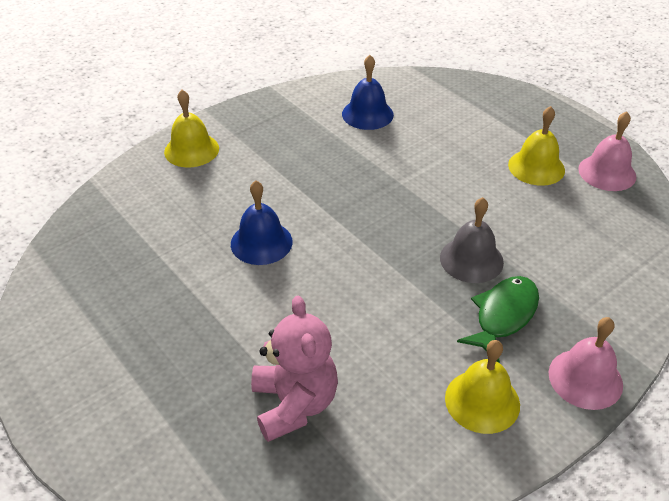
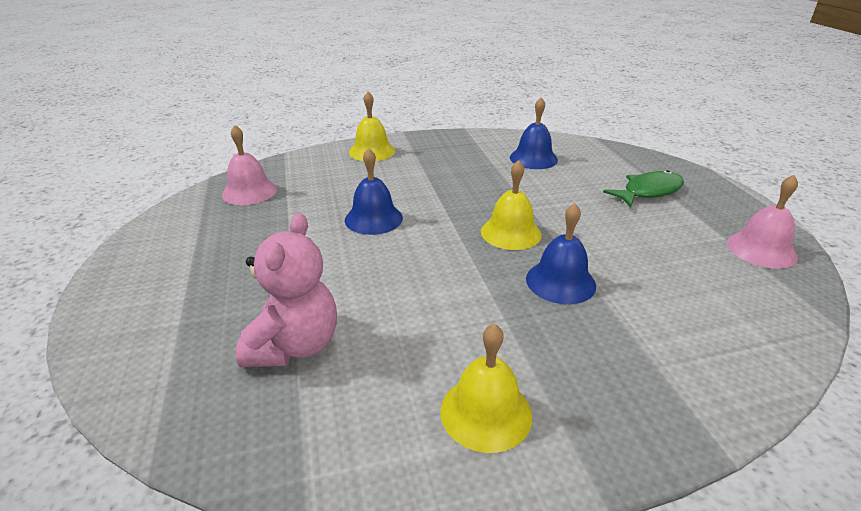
camera: 25 degrees right, 10 degrees down
grey bell [440,197,504,283] -> blue bell [526,203,596,304]
green fish [457,276,539,363] -> green fish moved to [603,170,684,208]
yellow bell [508,106,565,186] -> yellow bell moved to [481,160,542,250]
pink bell [549,317,623,410] -> pink bell moved to [222,125,277,205]

